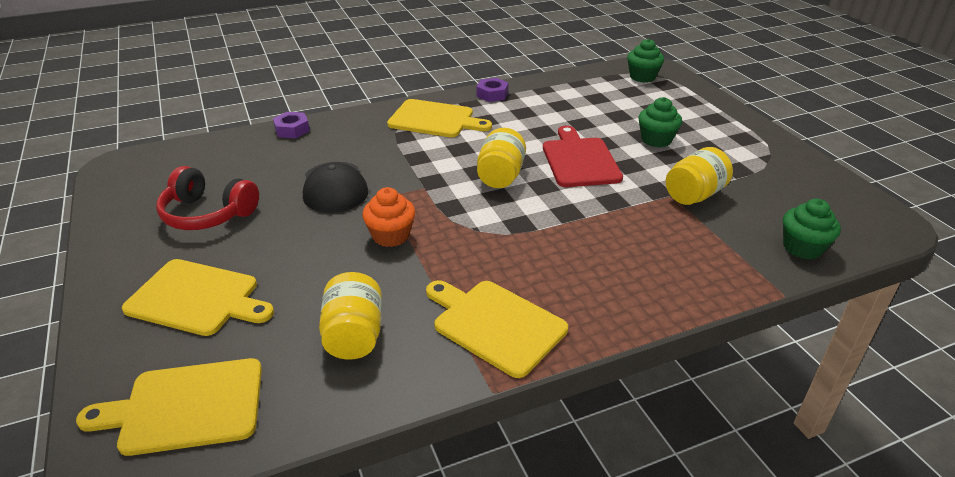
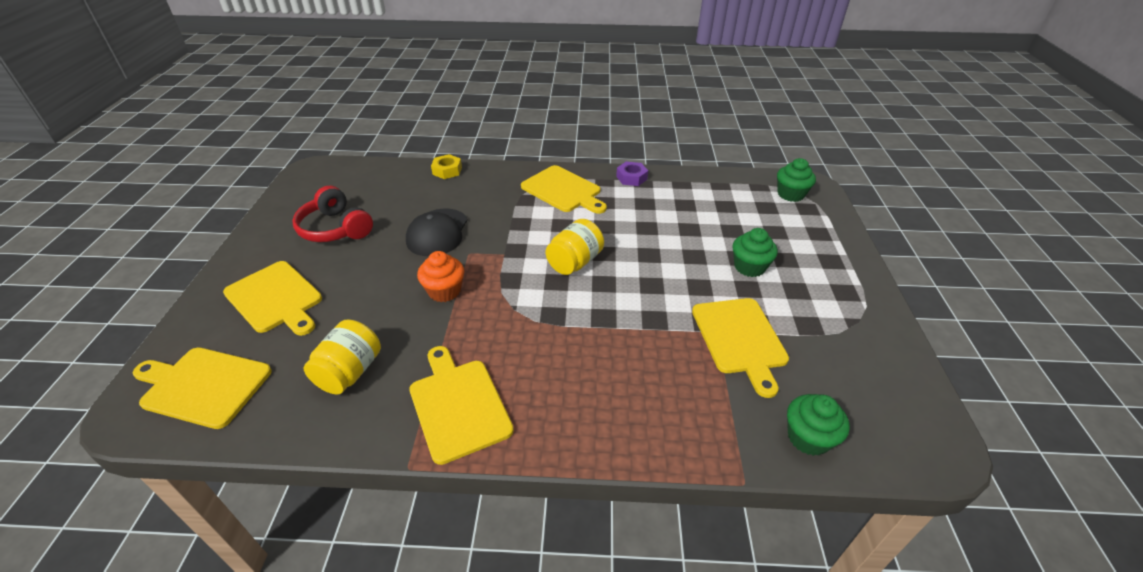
camera: 25 degrees right, 5 degrees up
purple nut [273,112,310,138] -> yellow nut [431,154,462,179]
red cutting board [543,126,623,187] -> none
yellow jar [666,147,733,205] -> yellow cutting board [692,298,789,398]

